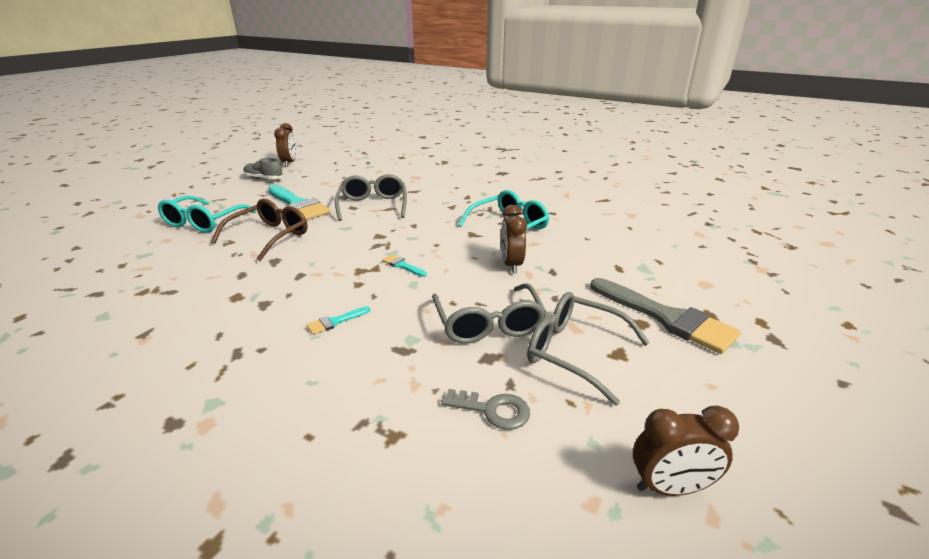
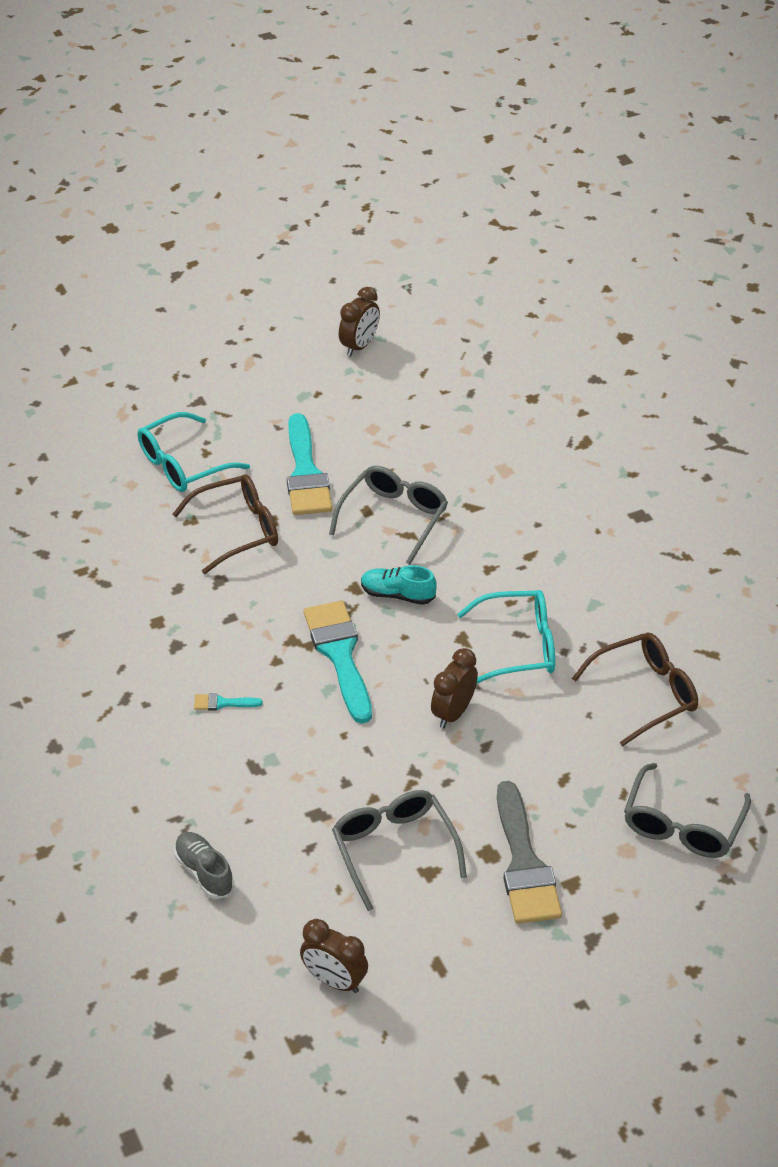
camera: 35 degrees right, 15 degrees up
grey shoe [244,158,283,179] -> grey shoe moved to [174,832,234,899]
turquoise brush [382,254,427,277] -> turquoise brush [304,600,372,724], size x2.36
grey glasses [432,283,546,344] -> grey glasses moved to [624,763,751,858]
grey key [441,389,530,430] -> none
none -> turquoise shoe [361,565,437,605]
none -> brown glasses [572,633,698,747]

